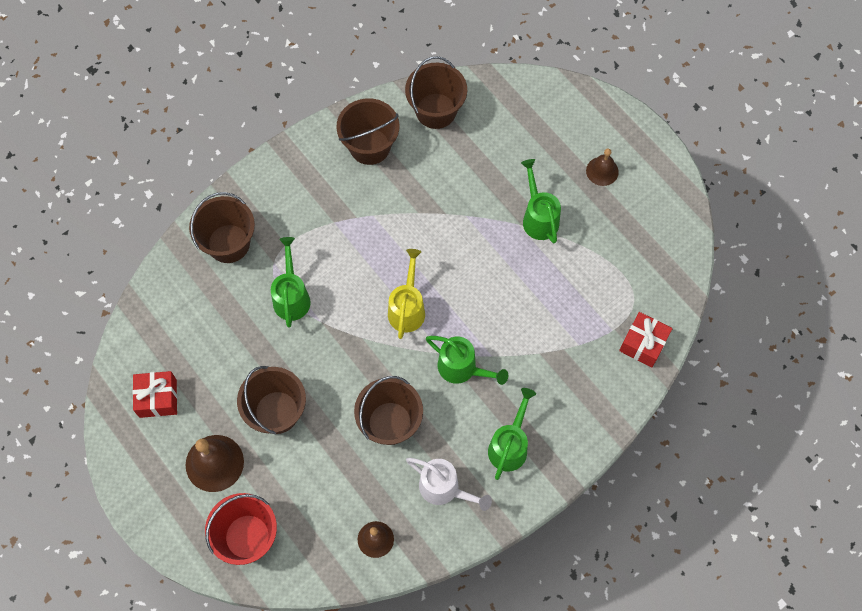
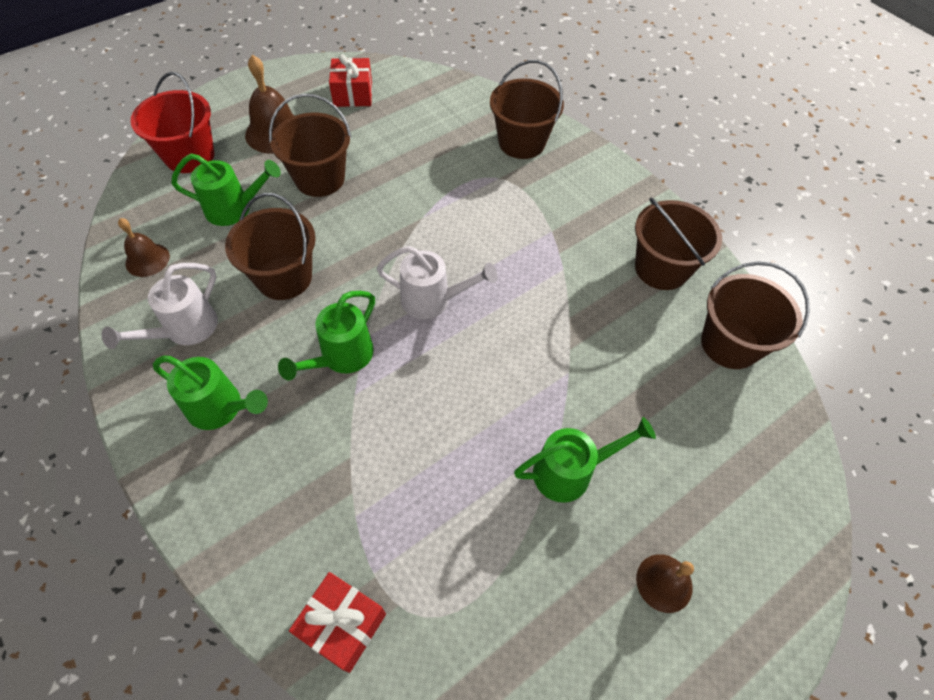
camera: 90 degrees right, 10 degrees down
green watering can [271,237,311,328] -> green watering can moved to [171,154,281,226]
yellow watering can [388,249,425,339] -> white watering can [377,246,498,319]

